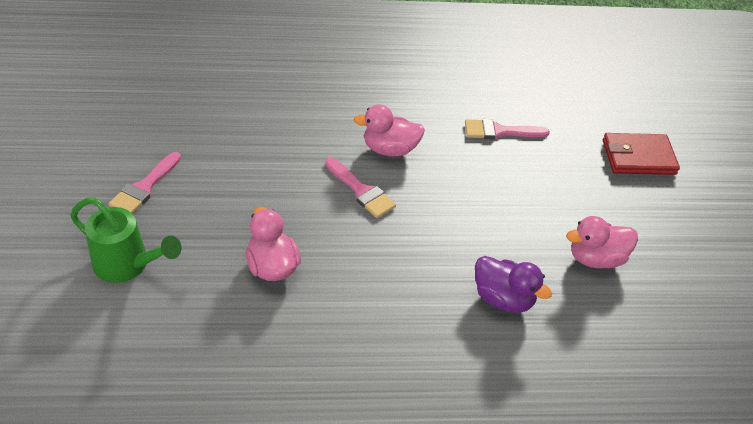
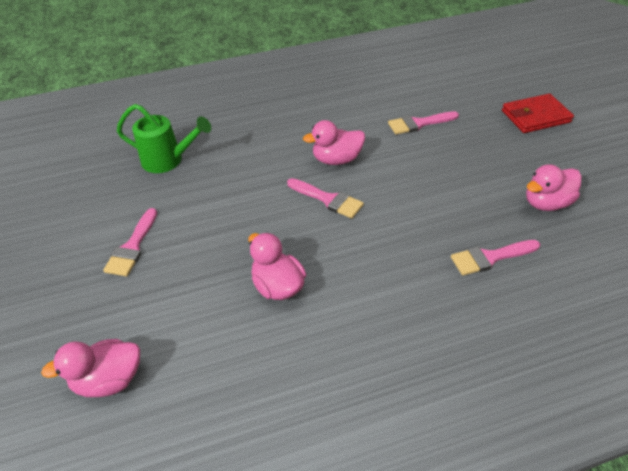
camera: 10 degrees left, 0 degrees up
green watering can [71,197,181,283] -> green watering can moved to [117,104,211,173]
purple duck [475,256,552,313] -> pink brush [451,240,540,276]
none -> pink duck [41,339,140,397]

